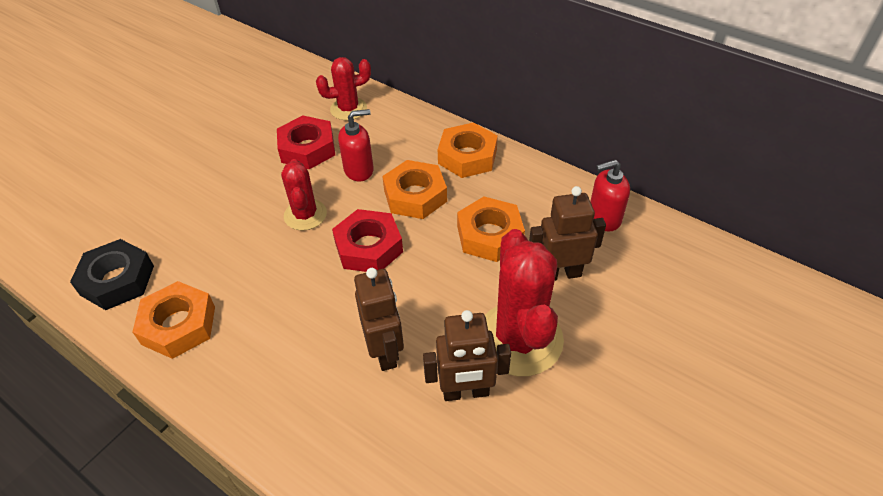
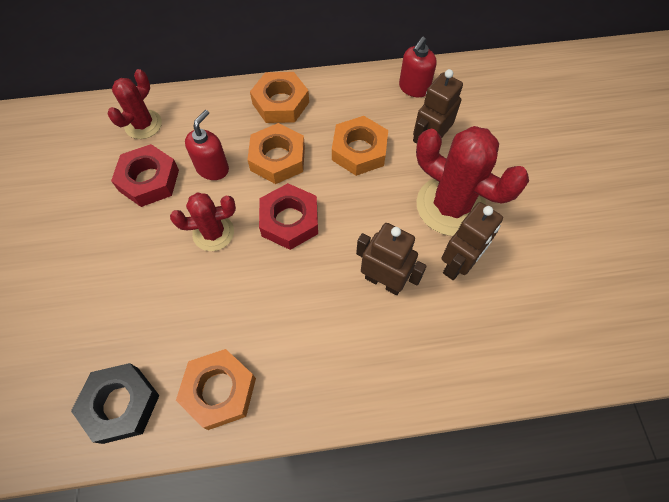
camera: 45 degrees left, 15 degrees up
red cactus [281,159,327,231] -> red cactus turned 45 degrees counterclockwise [170,193,236,251]

